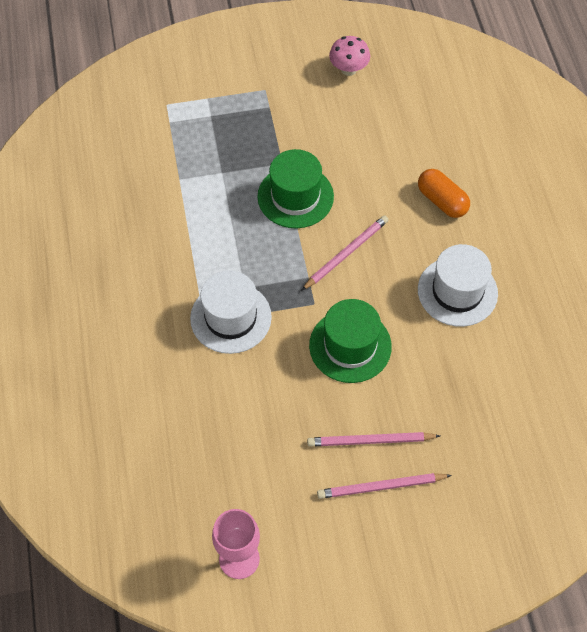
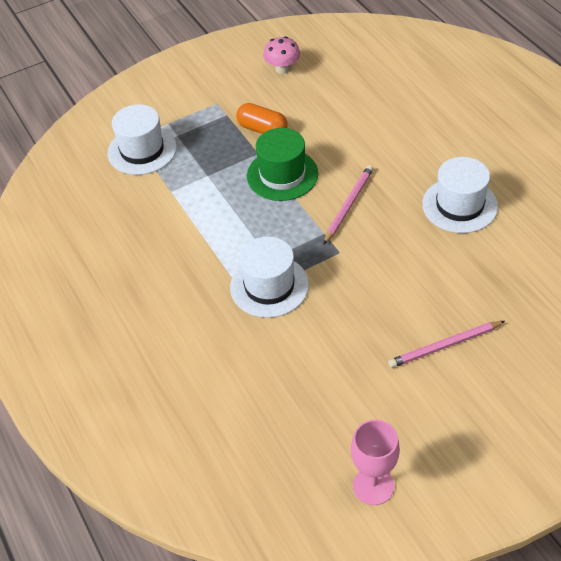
camera: 15 degrees left, 10 degrees down
green hat [309,299,392,383] -> none
pink pencil [317,473,452,499] -> none
orange capsule [418,169,470,218] -> orange capsule moved to [236,103,288,134]
none -> white hat [108,104,177,175]

